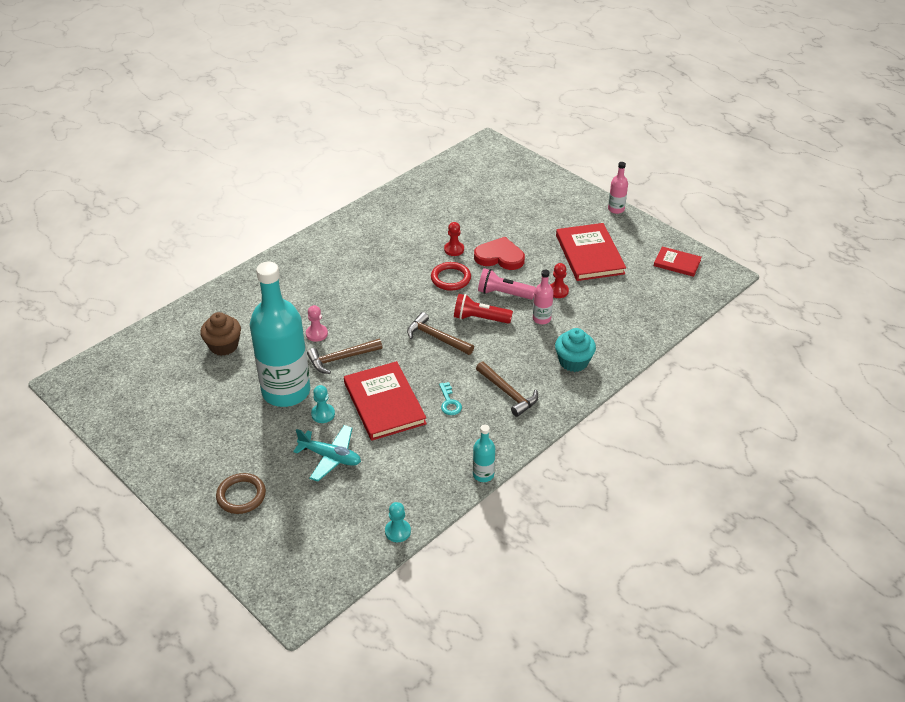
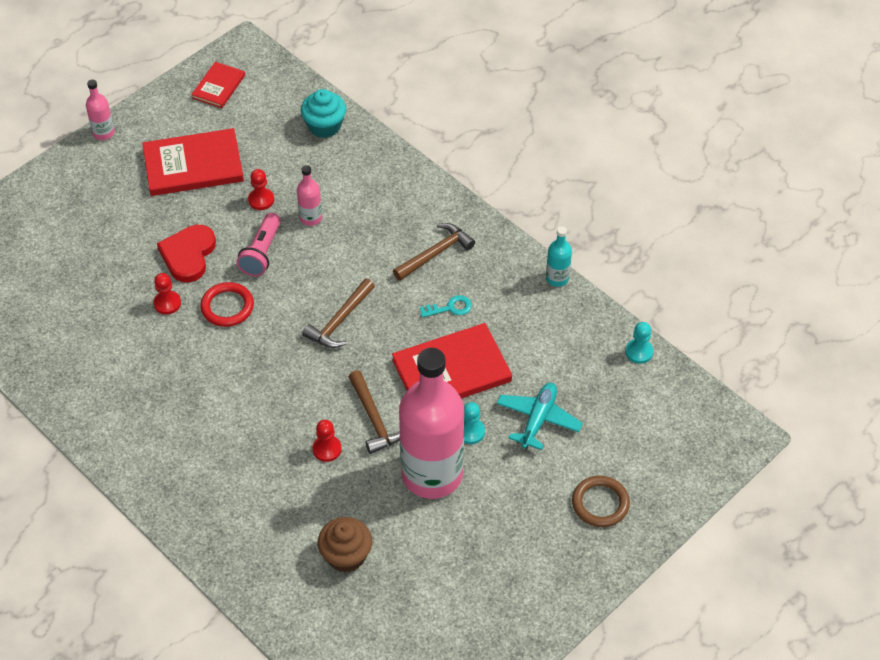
camera: 90 degrees left, 10 degrees up
turquoise bottle [250,261,310,407] -> pink bottle [399,348,464,499]
pink pawn [306,305,328,342] -> red pawn [313,420,342,462]
red flashlight [454,294,513,324] -> none
turquoise cupcake [555,328,596,372] -> turquoise cupcake moved to [301,89,346,138]

